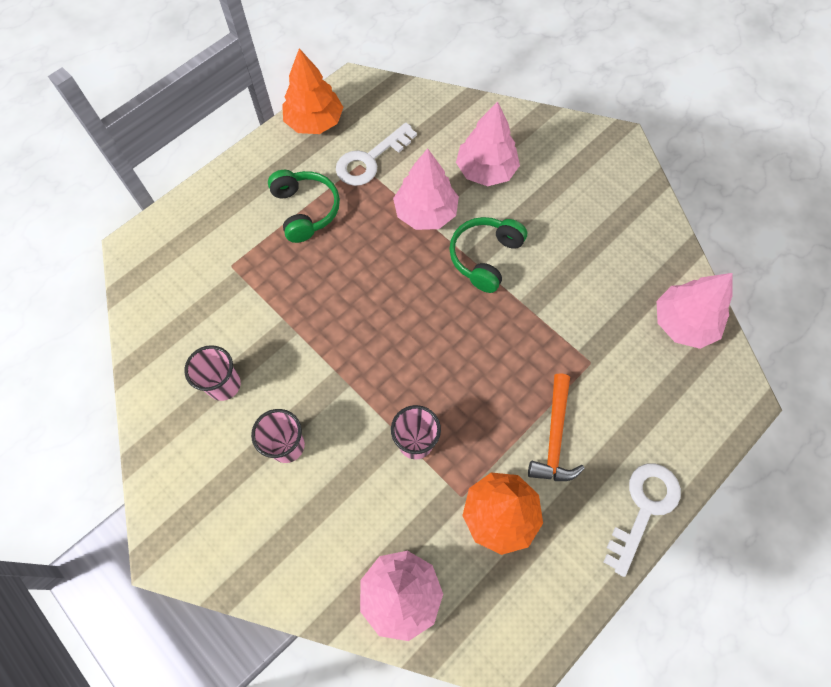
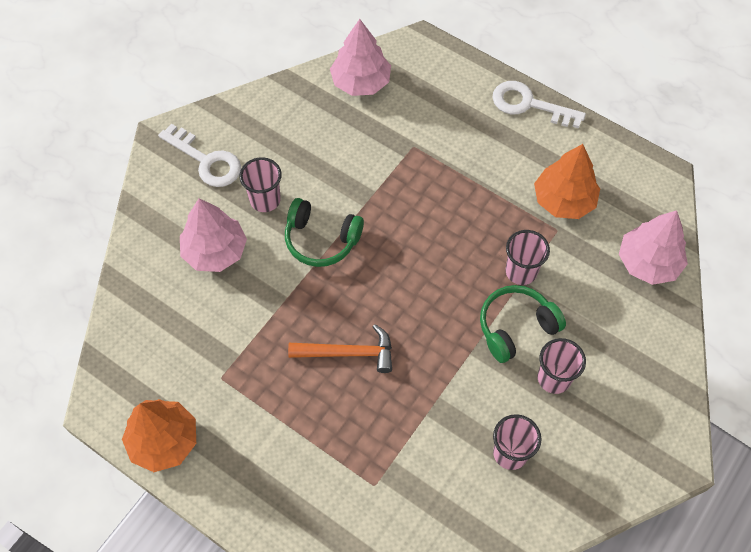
camera: 100 degrees left, 5 degrees down
green headphones [268,170,340,243] -> green headphones moved to [480,285,566,363]
white key [336,122,417,186] -> white key moved to [158,124,241,187]
pink tree [393,148,459,230] -> none
orange hammer [528,373,585,481] -> orange hammer moved to [288,324,392,373]
none -> pink cup [239,157,282,212]

